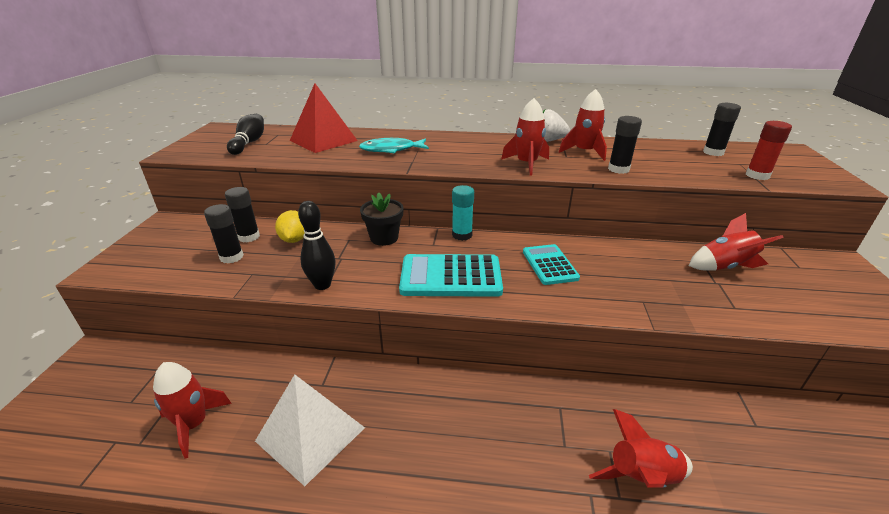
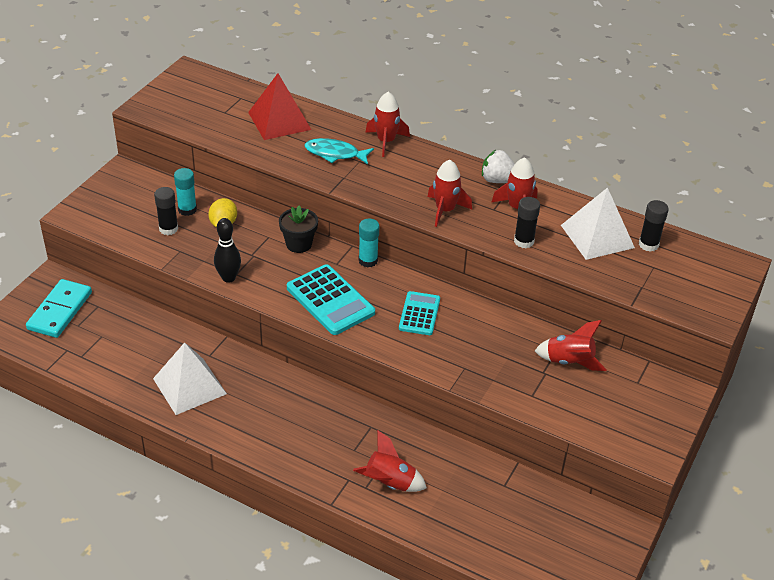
camera: 20 degrees right, 10 degrees up
red rocket [153,362,232,458] -> red rocket moved to [365,92,410,157]
black glue stick [225,187,260,242] -> turquoise glue stick [174,168,197,216]
black bowling pin [227,114,264,155] -> none
turquoise calculator [399,254,503,297] -> turquoise calculator turned 150 degrees counterclockwise [287,264,375,335]
red glue stick [746,121,792,180] -> none
none -> turquoise domino [26,279,92,338]
none -> white pyramid [561,187,635,260]

